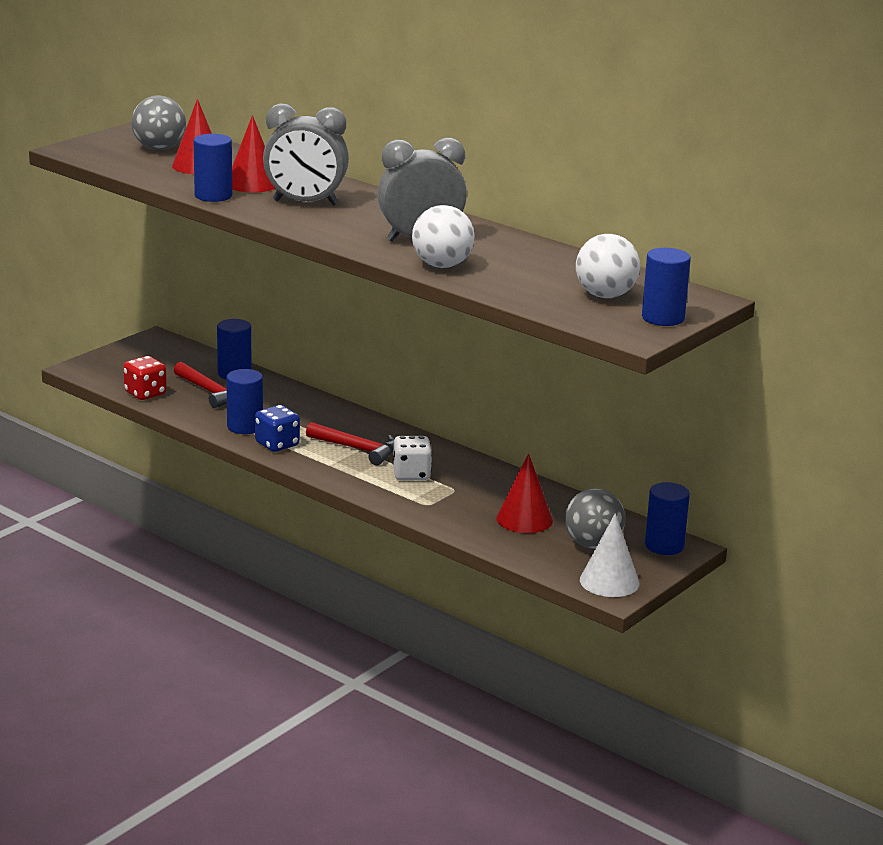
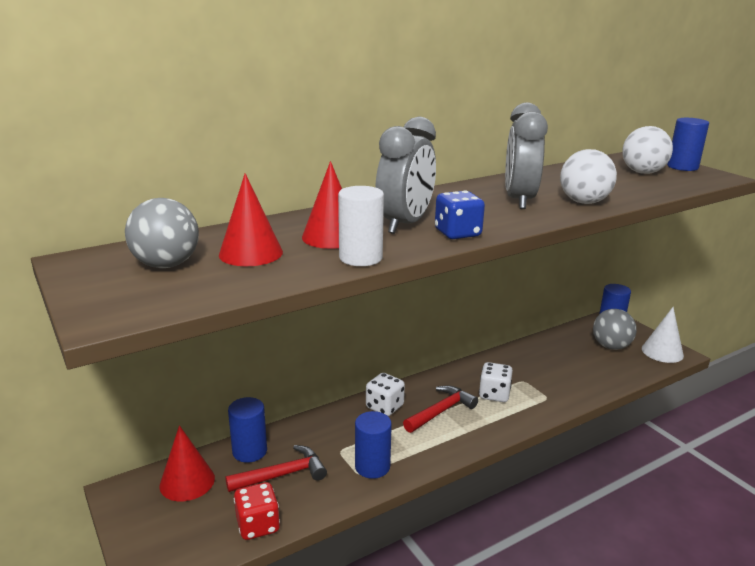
camera: 70 degrees left, 0 degrees up
blue cylinder [194,134,232,202] -> white cylinder [338,186,384,266]
blue dice [255,405,300,452] -> blue dice moved to [435,191,485,239]
red cone [496,453,553,533] -> red cone moved to [159,425,215,501]
none -> white dice [366,373,405,416]

